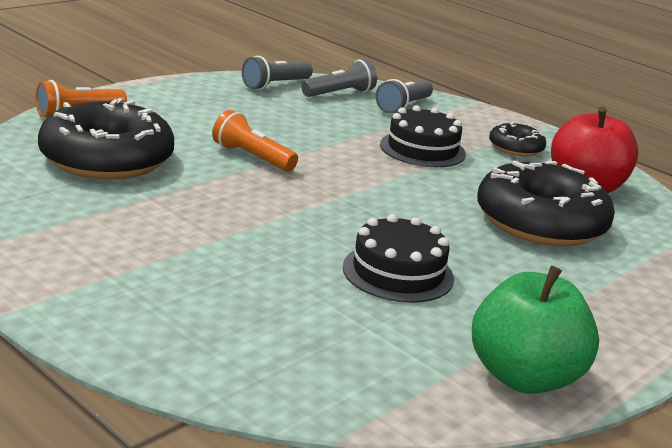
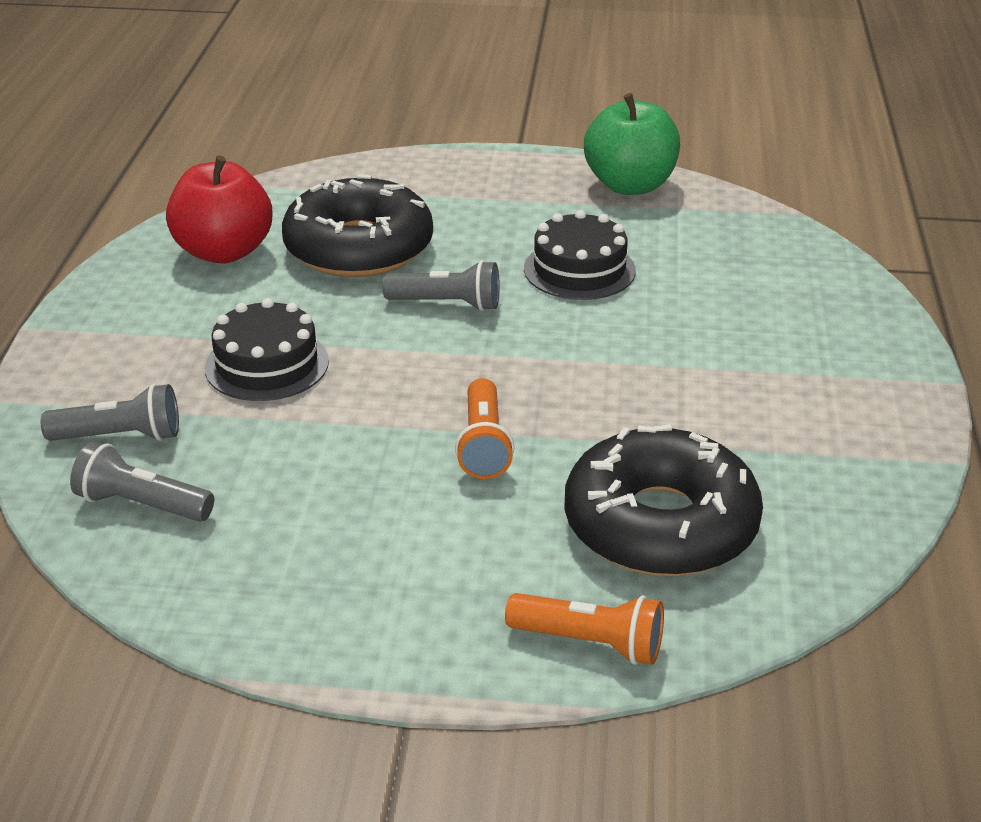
camera: 125 degrees left, 10 degrees up
grey flashlight [242,56,313,90] -> grey flashlight moved to [382,260,500,311]
black donut [489,122,546,156] -> none

